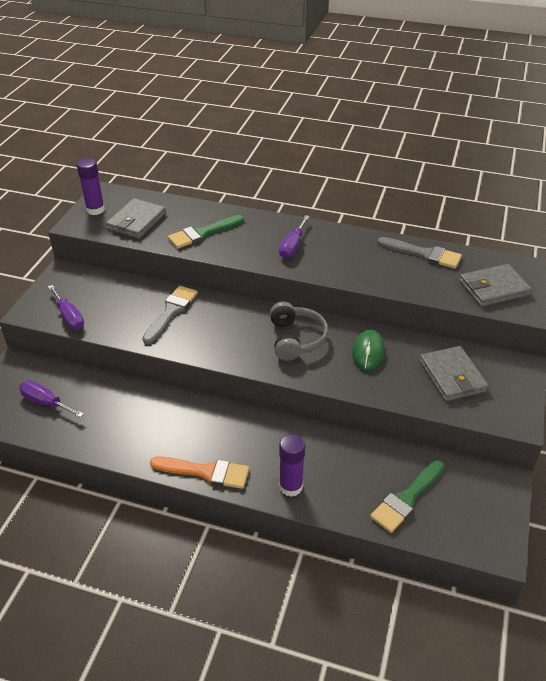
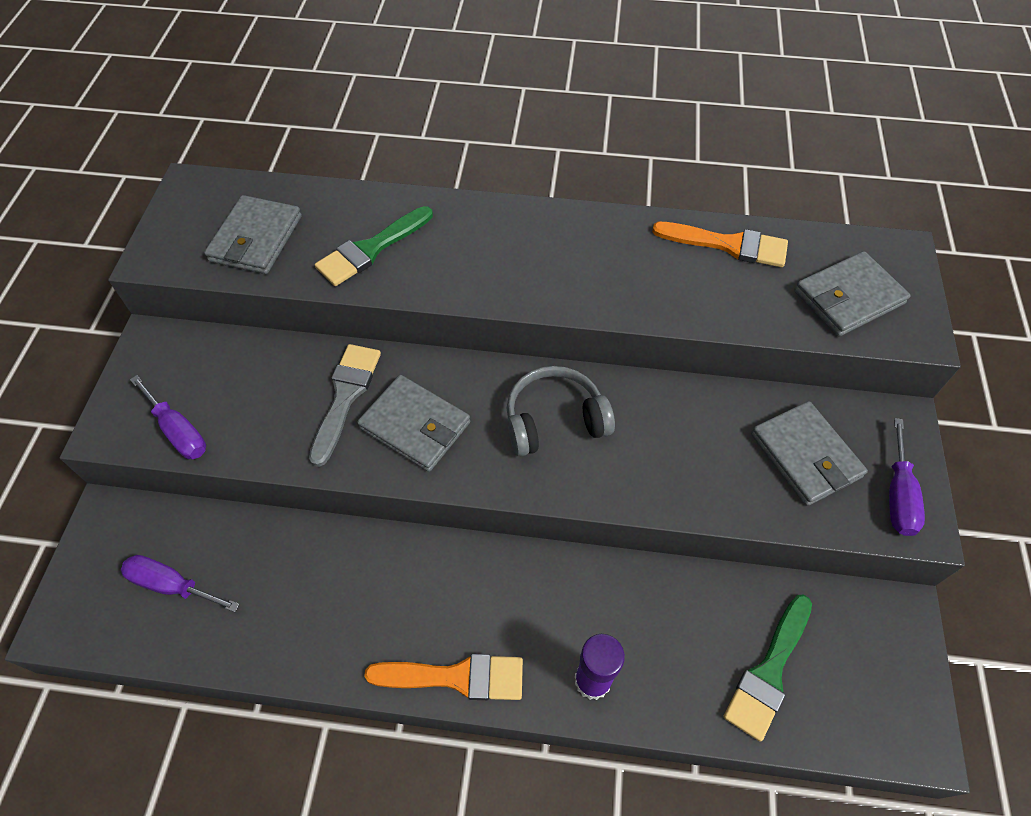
camera: 10 degrees left, 15 degrees up
purple glue stick [76,158,105,215] -> none
grey headphones [270,302,328,361] -> grey headphones turned 90 degrees counterclockwise [506,366,615,457]
purple screwdriver [279,215,310,259] -> purple screwdriver moved to [889,418,925,536]
green mouse [352,330,385,371] -> none
grey brush [377,237,462,269] -> orange brush [652,222,788,267]
none -> grey wallet [357,375,470,472]

